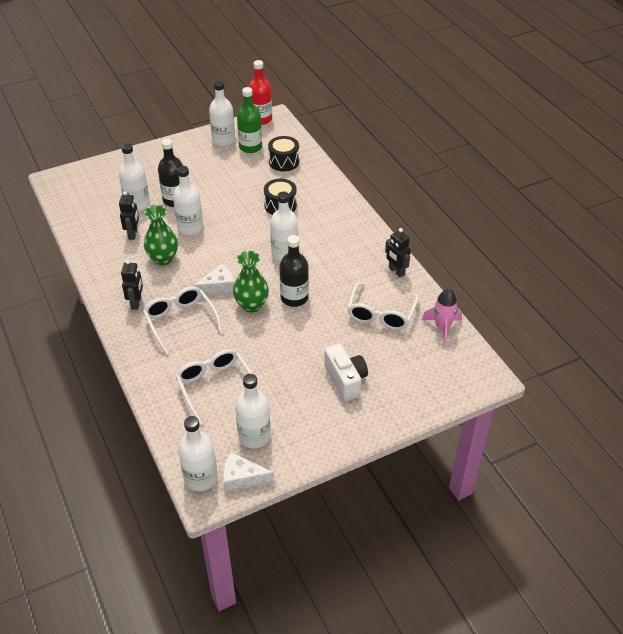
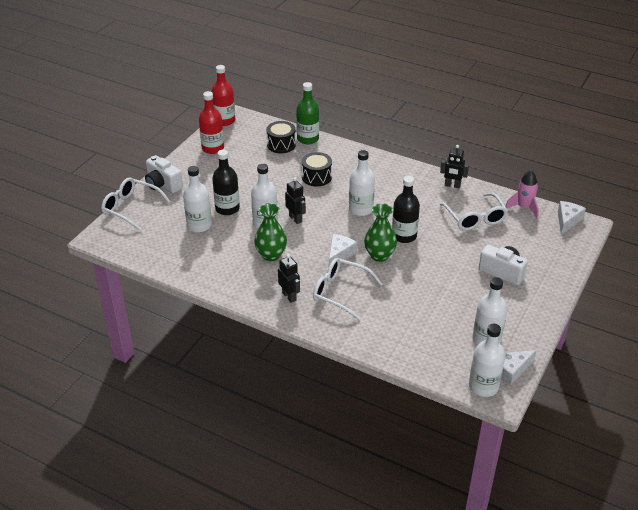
camera: 35 degrees left, 5 degrees down
black robot [119,191,139,240] -> black robot moved to [285,178,306,224]
white glasses [176,349,258,425] -> white glasses moved to [101,177,170,231]
white bottle [209,81,235,147] -> red bottle [199,91,224,154]
green bottle [237,87,262,153] -> green bottle moved to [296,82,319,144]
none -> white camera [145,155,183,193]
none -> white cheese [558,201,586,235]

